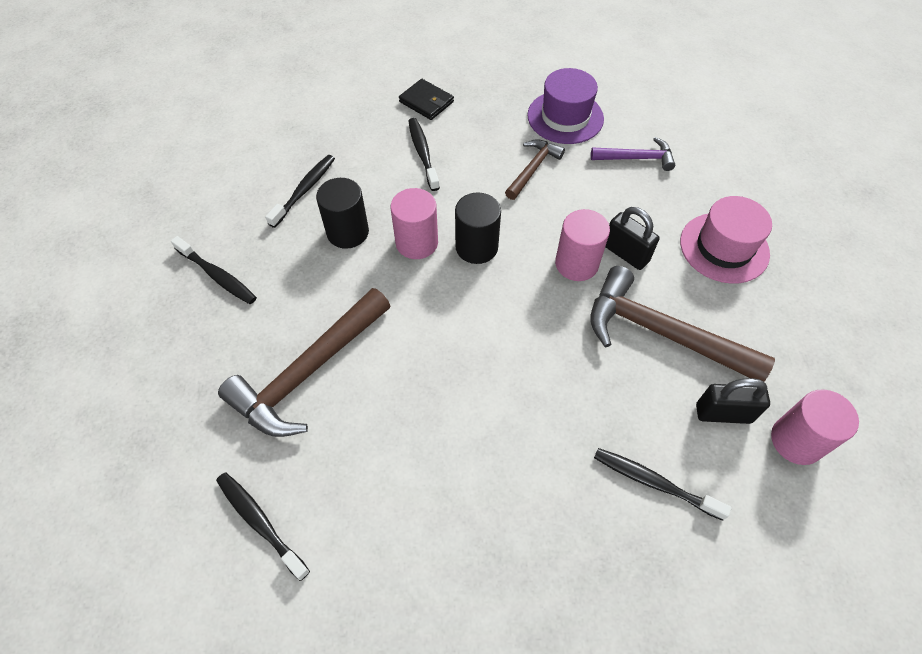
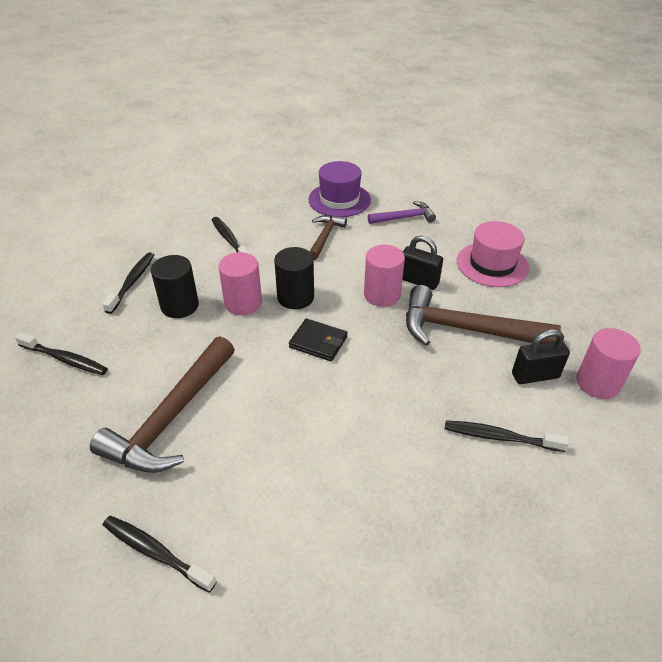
camera: 15 degrees left, 15 degrees down
black wallet [399,79,454,120] -> black wallet moved to [289,318,348,361]

